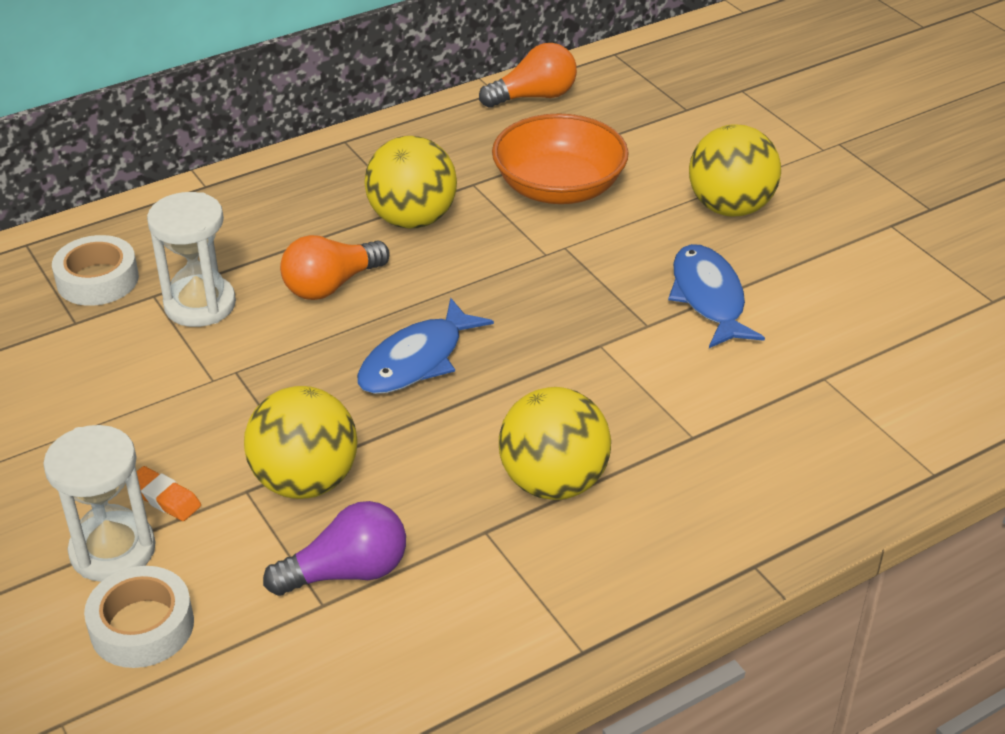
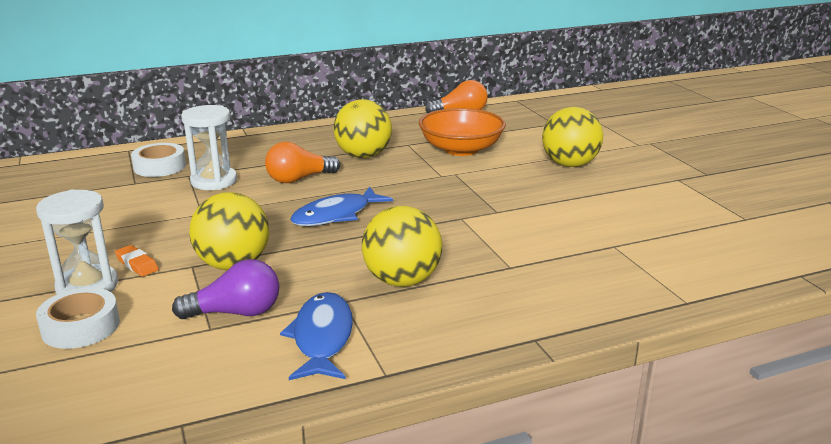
camera: 10 degrees right, 15 degrees down
blue fish [668,244,765,348] -> blue fish moved to [280,292,353,380]

